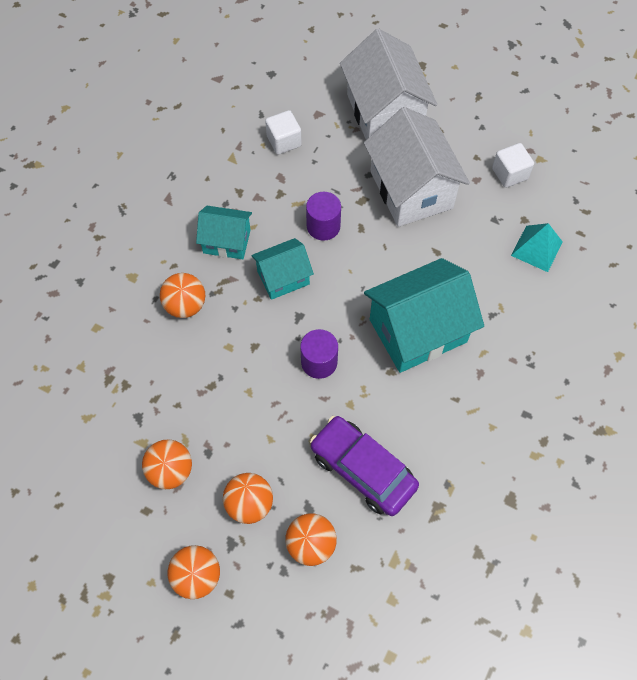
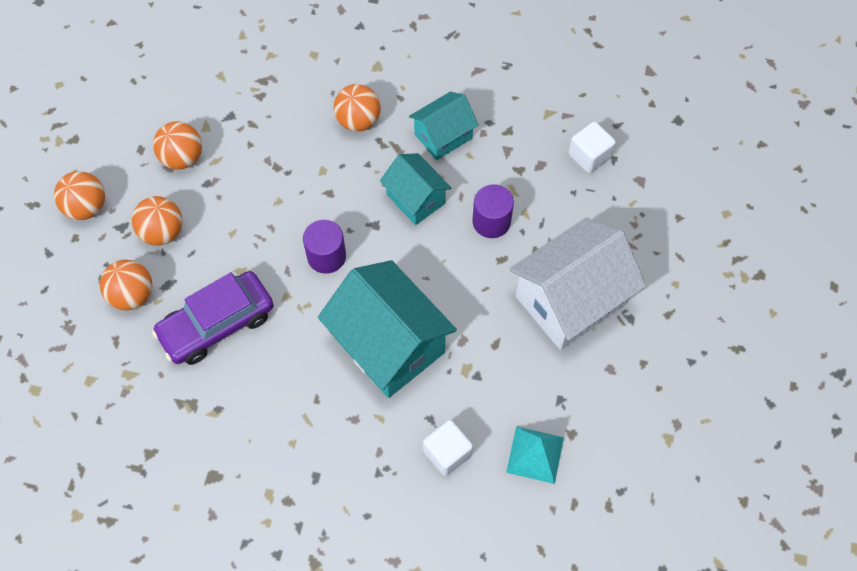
camera: 75 degrees right, 0 degrees up
turquoise house [196,206,252,259] -> turquoise house turned 60 degrees clockwise [409,92,479,160]
purple car [310,416,419,516] -> purple car turned 150 degrees counterclockwise [152,271,274,365]
white house [340,29,437,140] -> none
white cube [492,143,534,188] -> white cube moved to [423,420,473,476]

